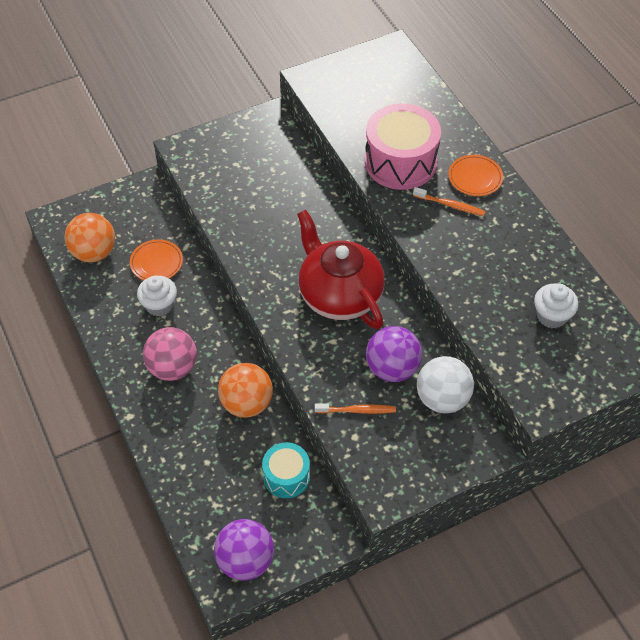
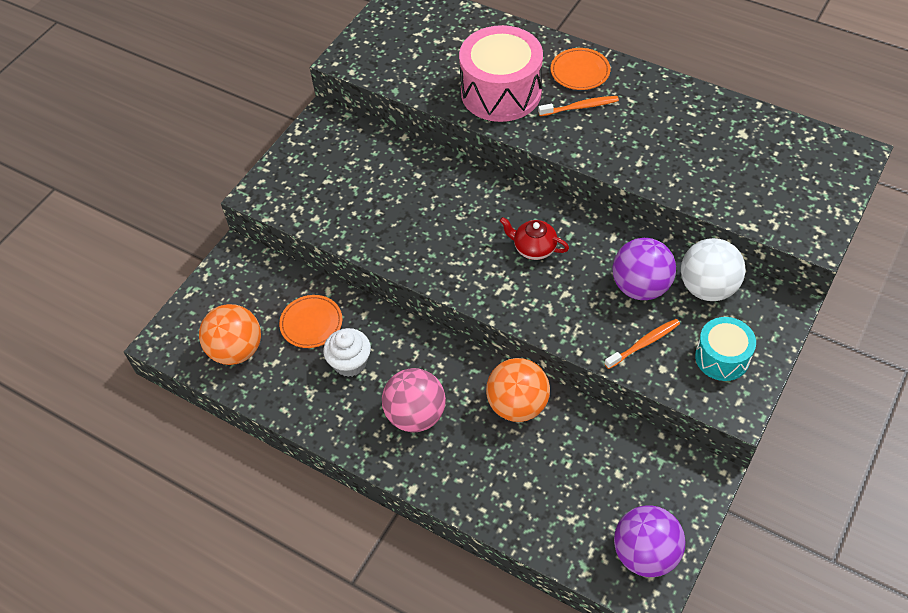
camera: 30 degrees left, 0 degrees up
turquoise drum [262,442,310,498] -> turquoise drum moved to [695,317,756,381]
red teapot [297,210,385,329] -> red teapot [500,217,569,260], size x0.45
white cupcake [534,283,578,328] -> none

